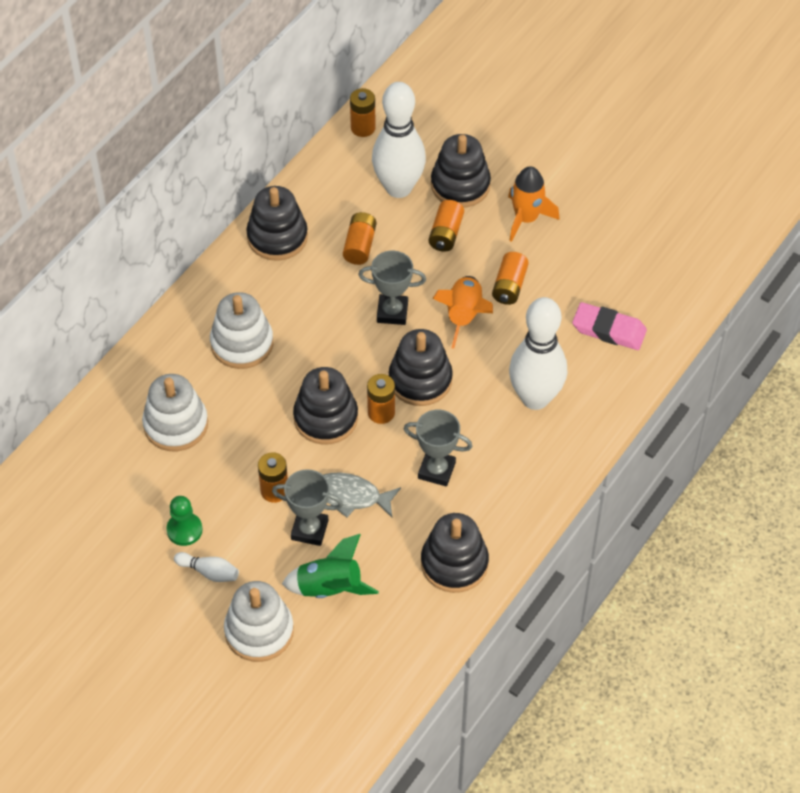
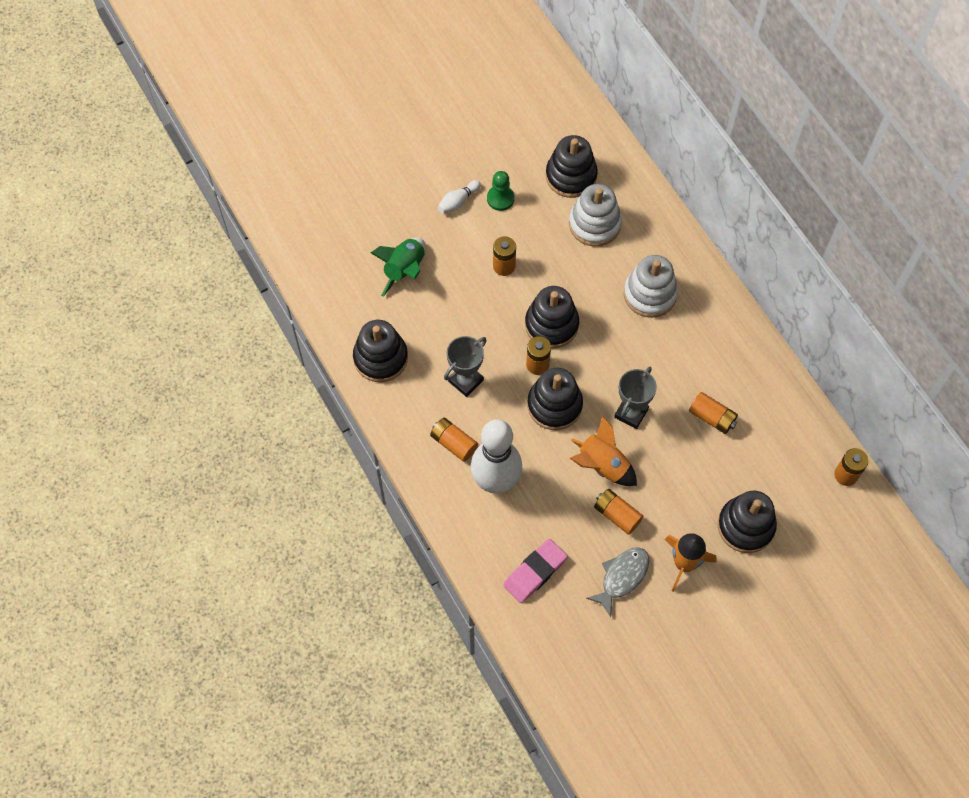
camera: 115 degrees right, 10 degrees up
white stacking toy [224,581,294,662] -> none
black stacking toy [246,186,308,261] -> black stacking toy moved to [546,135,598,198]
grey trophy [272,469,343,546] -> none
grey fish [324,473,401,518] -> grey fish moved to [586,547,649,617]
white bowling pin [372,82,426,198] -> none
orange battery [429,200,464,252] -> orange battery moved to [430,418,478,462]

